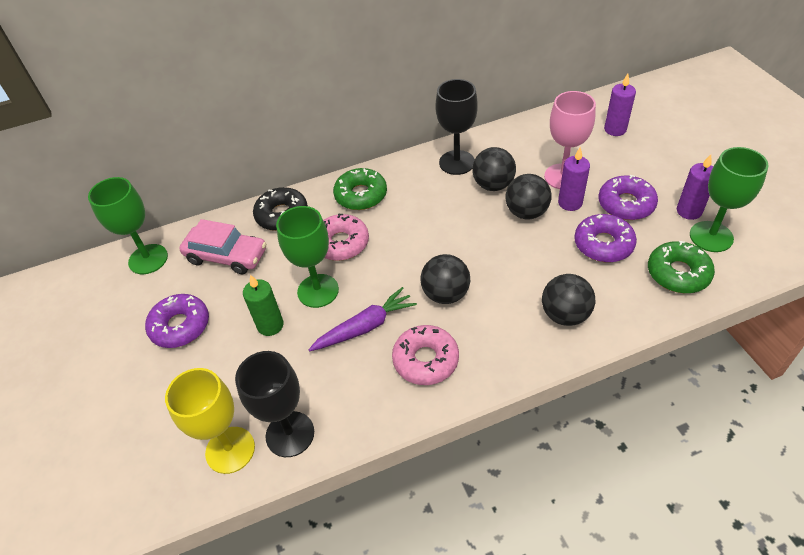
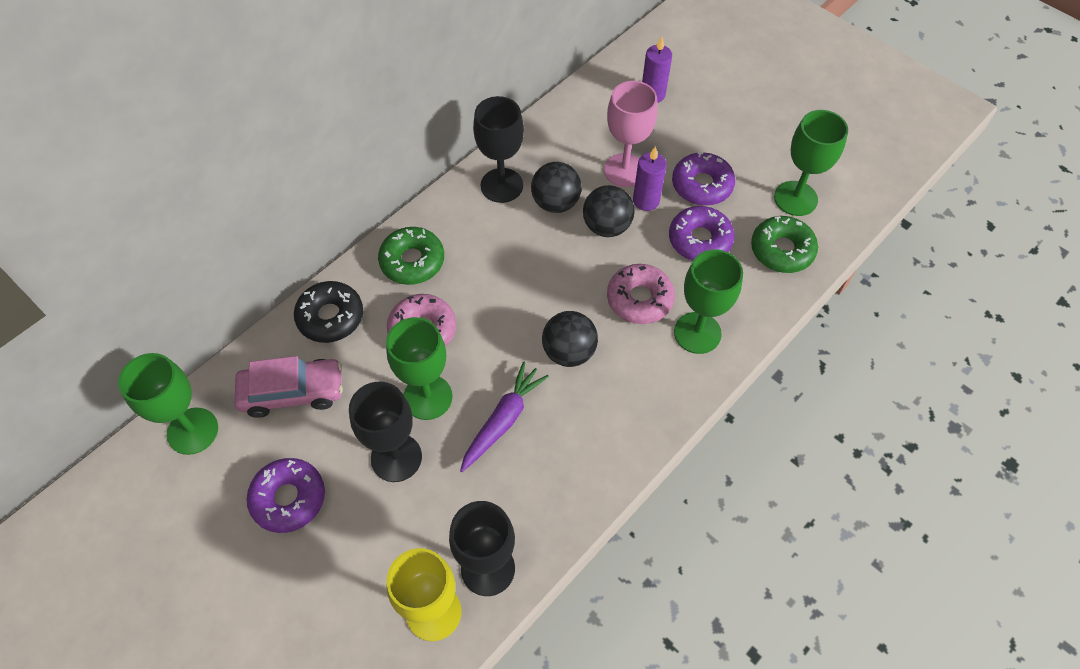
camera: 30 degrees left, 10 degrees up
green candle [243,274,284,336] -> black goblet [349,382,422,482]
pink donut [392,325,459,385] -> pink donut moved to [607,264,675,324]
black ball [542,274,595,326] -> green goblet [674,249,743,354]
purple candle [677,154,713,220] -> none

